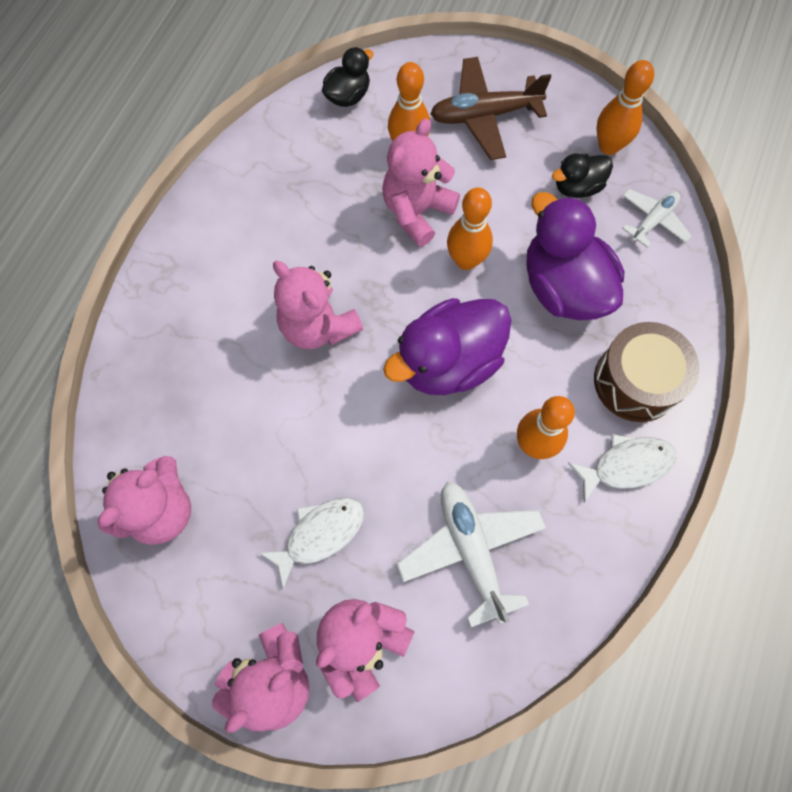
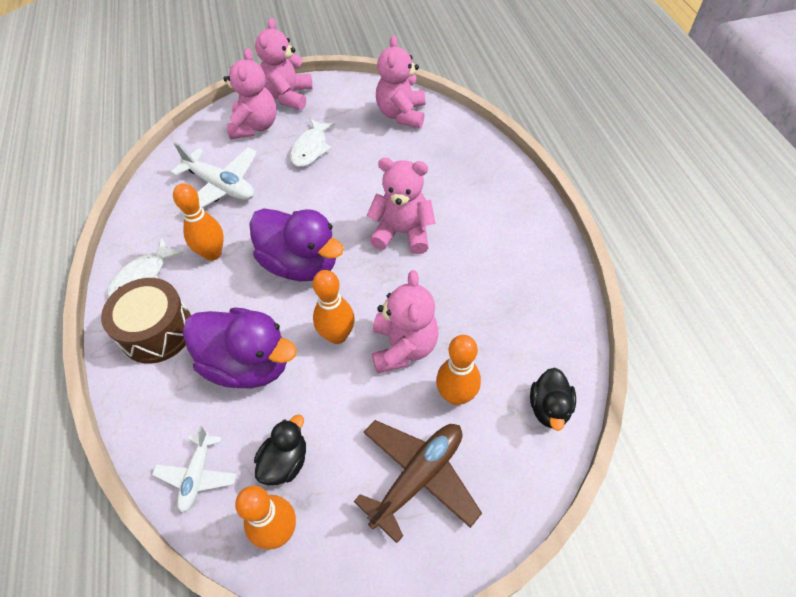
camera: 145 degrees right, 15 degrees down
purple duck [383,298,512,395] -> purple duck turned 105 degrees clockwise [249,208,344,281]

